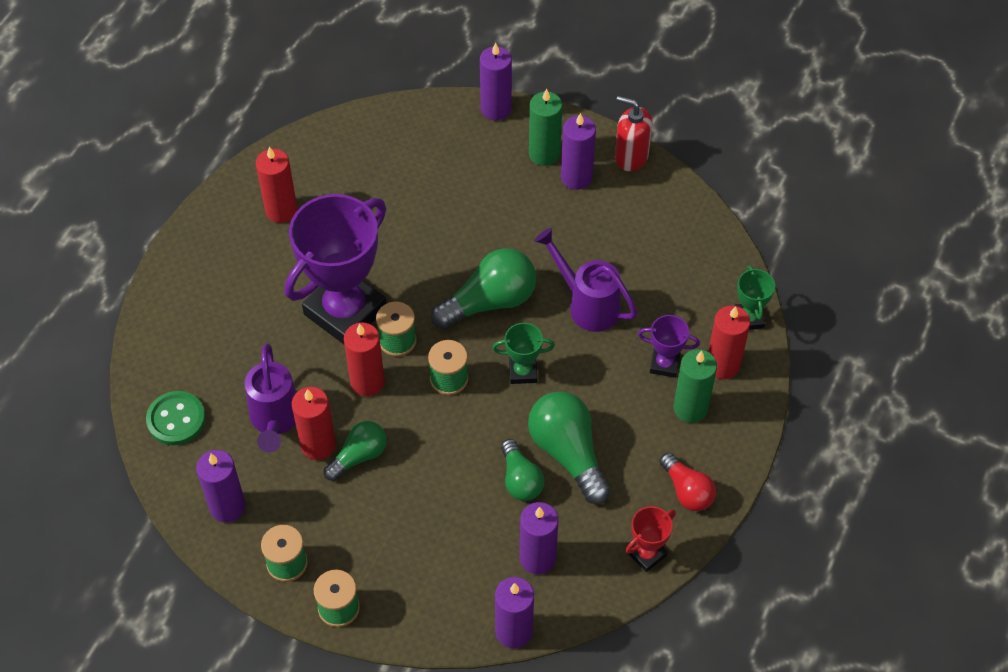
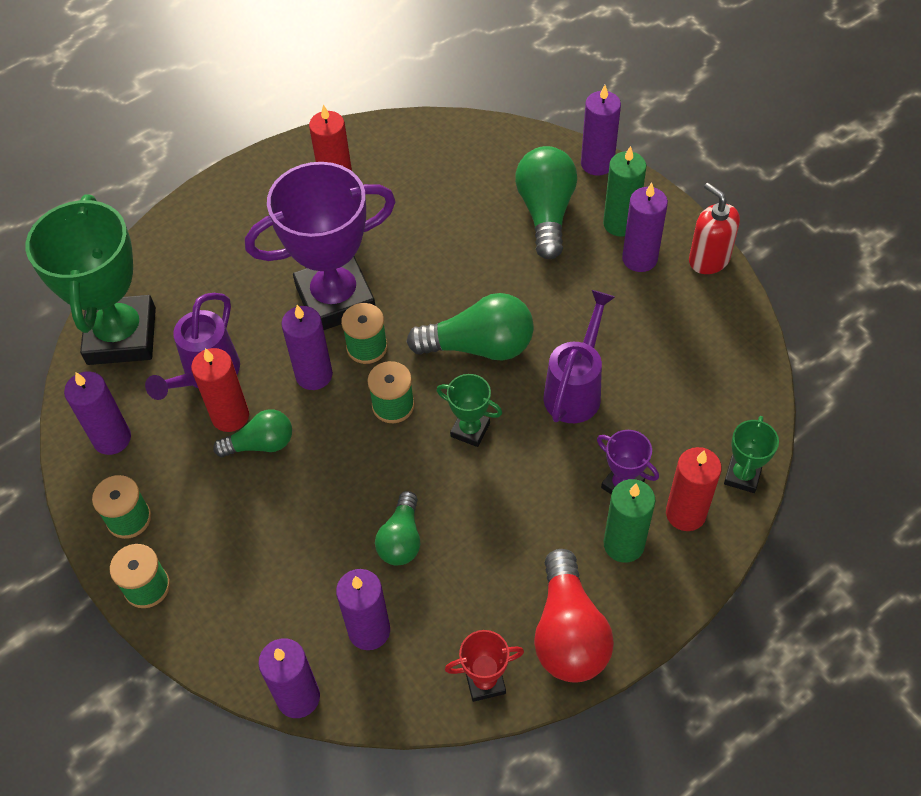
camera: 30 degrees right, 0 degrees up
green button [146,391,206,445] -> green trophy [26,194,156,365]
red candle [344,323,385,396] -> purple candle [281,305,333,390]
green light bulb [528,391,610,504] -> green light bulb moved to [515,146,577,259]
purple watering can [534,228,637,332] -> purple watering can turned 45 degrees clockwise [544,290,615,423]
red light bulb [660,453,716,511] -> red light bulb [534,549,614,683], size x1.63

